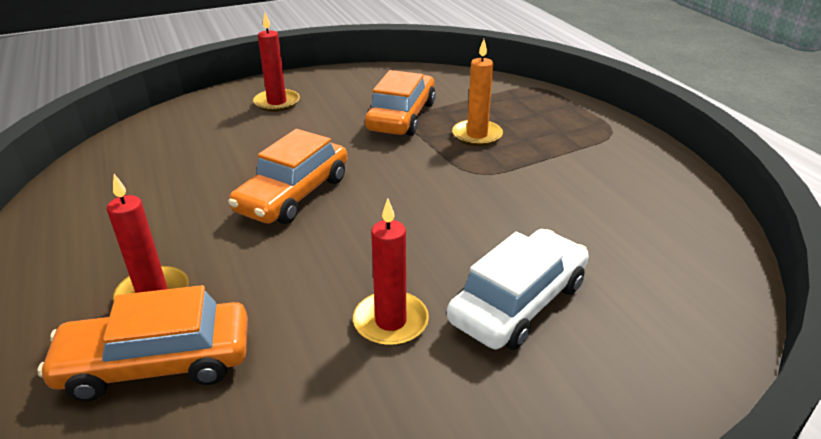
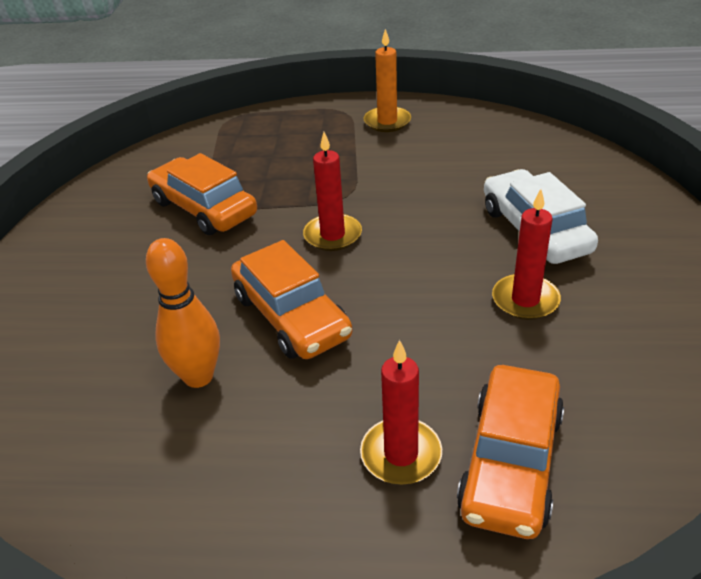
camera: 60 degrees left, 5 degrees up
red candle [253,13,300,112] -> red candle moved to [303,132,362,251]
orange candle [452,39,503,146] -> orange candle moved to [363,29,411,132]
none -> orange bowling pin [146,238,220,388]

